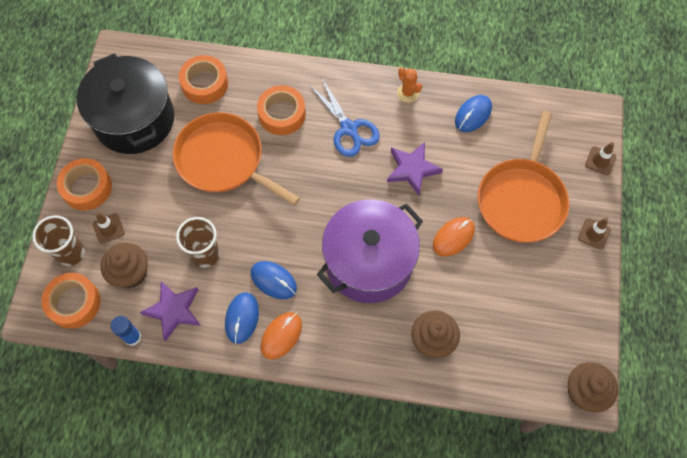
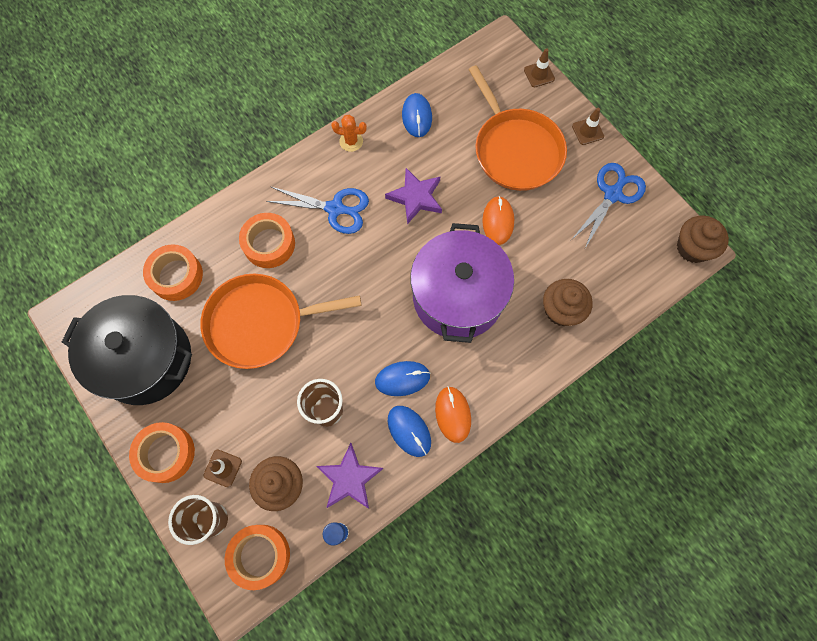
camera: 45 degrees left, 5 degrees up
none -> blue scissors [572,163,646,250]

